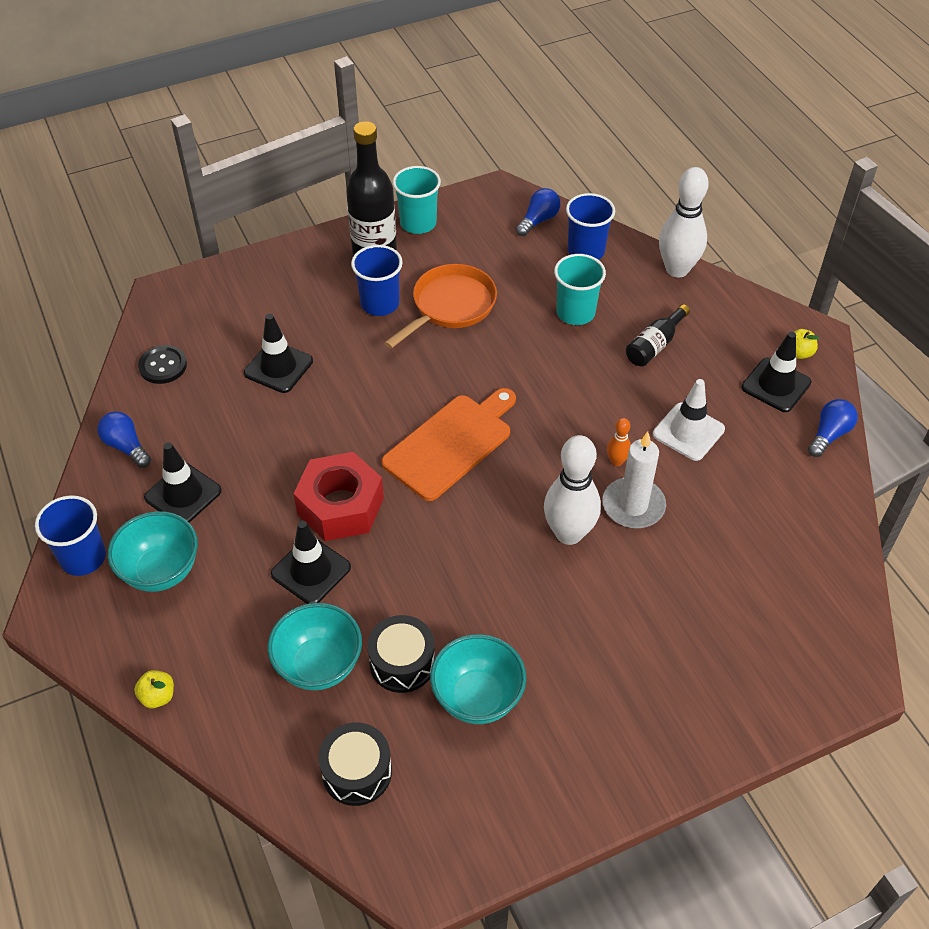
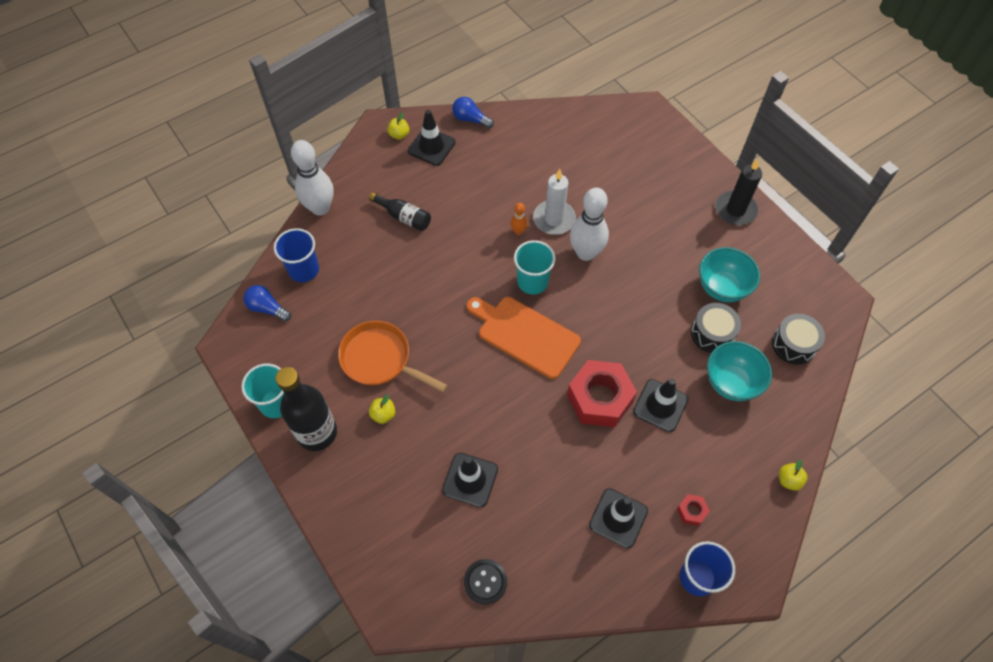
camera: 100 degrees left, 10 degrees up
blue light bulb [97,411,151,468] -> none
turquoise bowl [108,511,198,592] -> red nut [677,494,710,526]
blue cup [351,245,403,316] -> yellow apple [369,395,395,424]
turquoise cup [554,254,606,325] -> turquoise cup moved to [514,240,555,295]
white traffic cone [653,379,725,461] -> none
none -> black candle [716,159,762,225]

